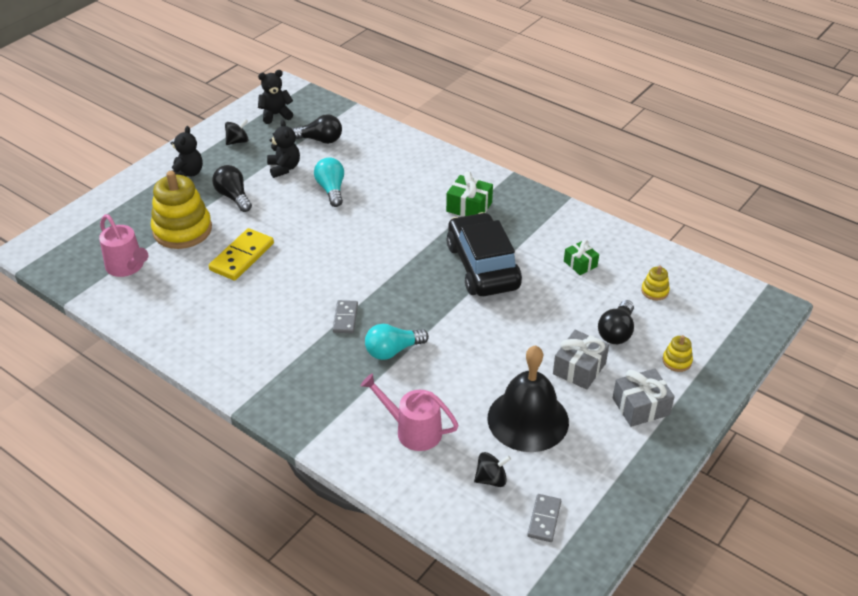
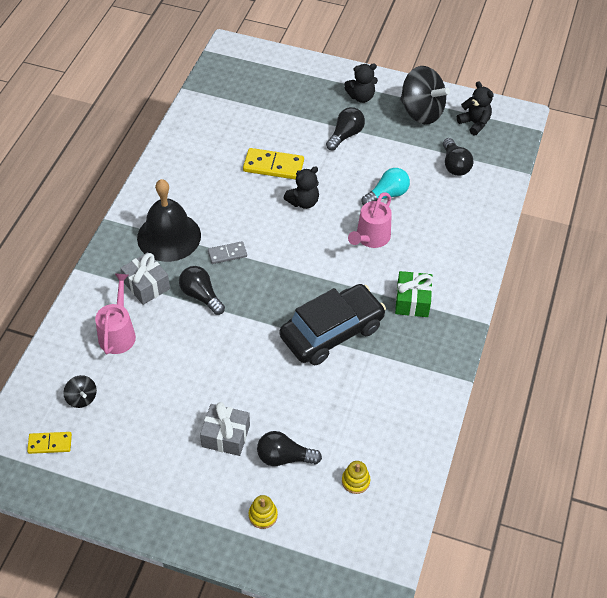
camera: 70 degrees right, 10 degrees up
pink watering can [99,214,148,277] -> pink watering can moved to [348,192,392,248]
yellow stacking toy [151,171,212,249] -> none
black spinning top [225,119,249,145] -> black spinning top [400,66,450,124], size x2.14
black teddy bear [267,120,300,178] -> black teddy bear moved to [283,166,319,209]
turquoise light bulb [365,324,429,360] -> black light bulb [179,266,225,315]
black bell [487,345,569,452] -> black bell moved to [137,179,201,262]
grey domino [528,494,561,542] -> yellow domino [27,432,72,454]
green gift [564,240,599,275] -> none
grey gift [613,368,675,427] -> grey gift moved to [120,252,170,305]

